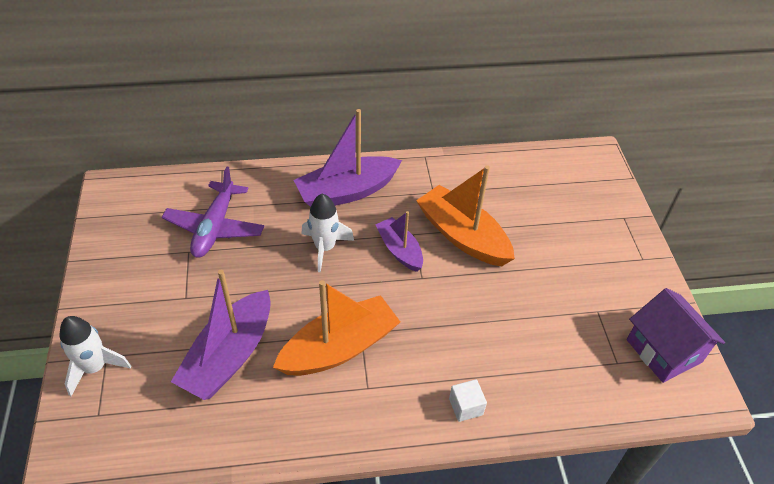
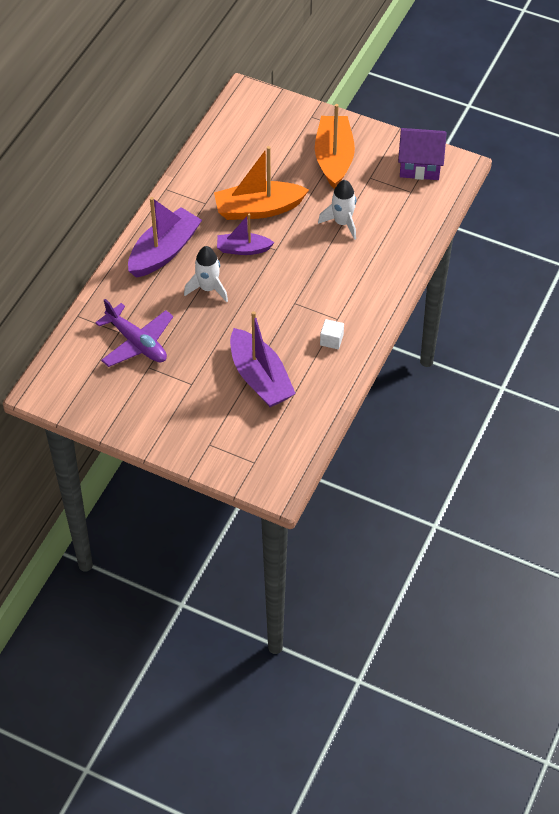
camera: 55 degrees left, 5 degrees up
white rocket [60,316,131,396] -> white rocket moved to [318,180,356,240]
orange boat [273,280,400,376] -> orange boat moved to [315,104,355,189]
purple boat [294,109,402,207] -> purple boat turned 150 degrees counterclockwise [128,197,202,278]
white cube [449,379,487,422] -> white cube moved to [320,319,344,349]

